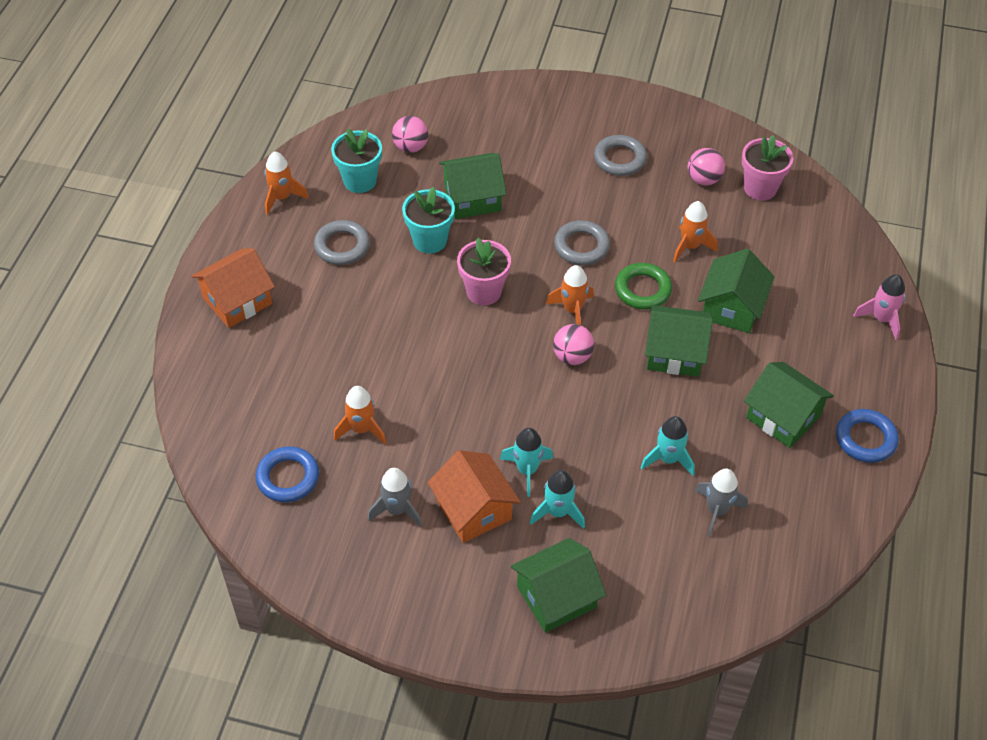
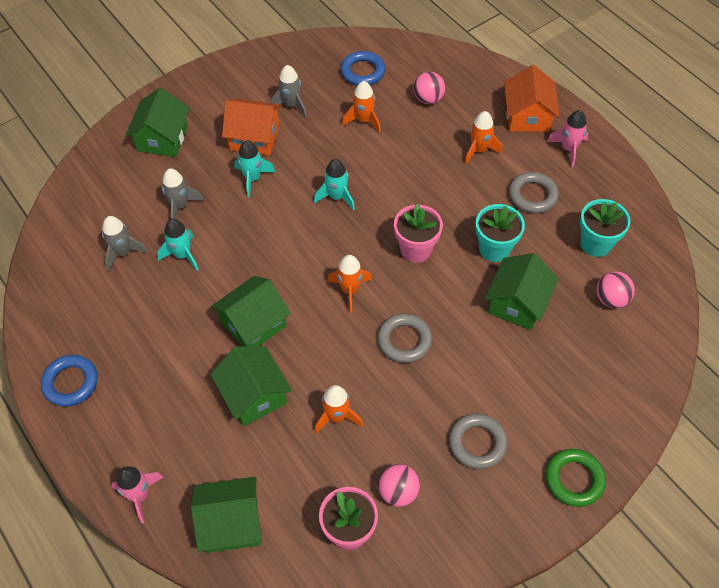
camera: 130 degrees right, 5 degrees up
orange rocket [264,151,309,215] -> orange rocket moved to [464,111,502,164]
turquoise rocket [530,470,585,529] -> turquoise rocket moved to [314,159,355,211]
pink ball [553,324,594,365] -> pink ball moved to [414,72,445,104]
green ring [615,263,672,310] -> green ring moved to [545,449,606,507]
green house [744,362,834,448] -> green house moved to [191,477,262,553]
none -> grey rocket [162,168,204,219]
none -> pink rocket [547,110,588,167]

